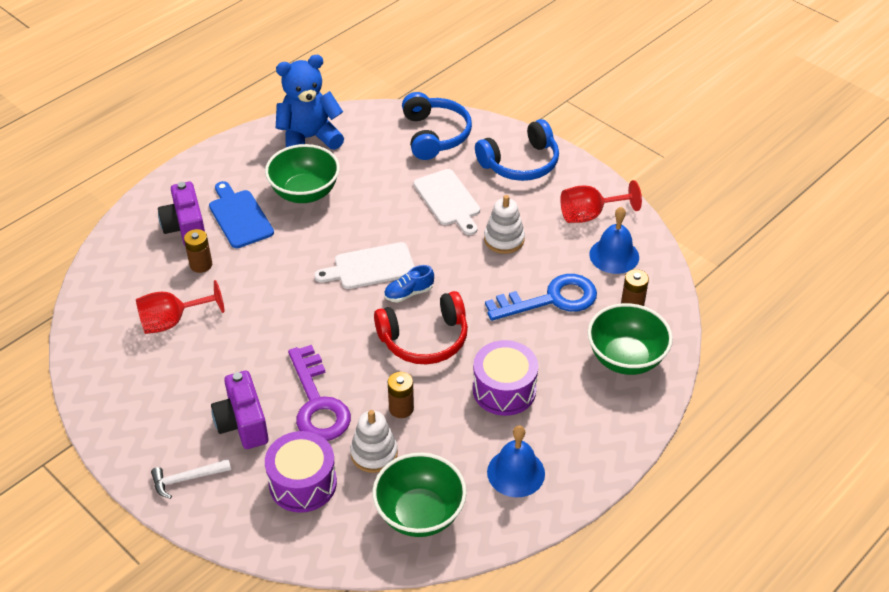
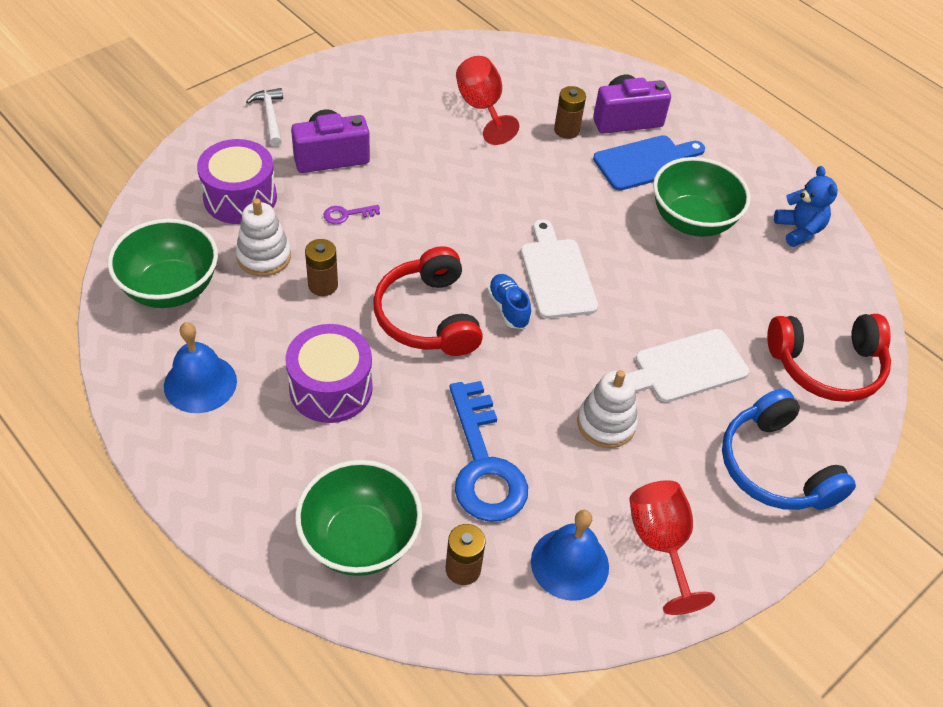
camera: 90 degrees right, 5 degrees up
blue teddy bear [276,55,344,150] -> blue teddy bear [774,166,838,247], size x0.58
purple key [288,345,351,441] -> purple key [324,205,380,224], size x0.41
blue headphones [402,92,472,160] -> red headphones [767,314,891,402]

